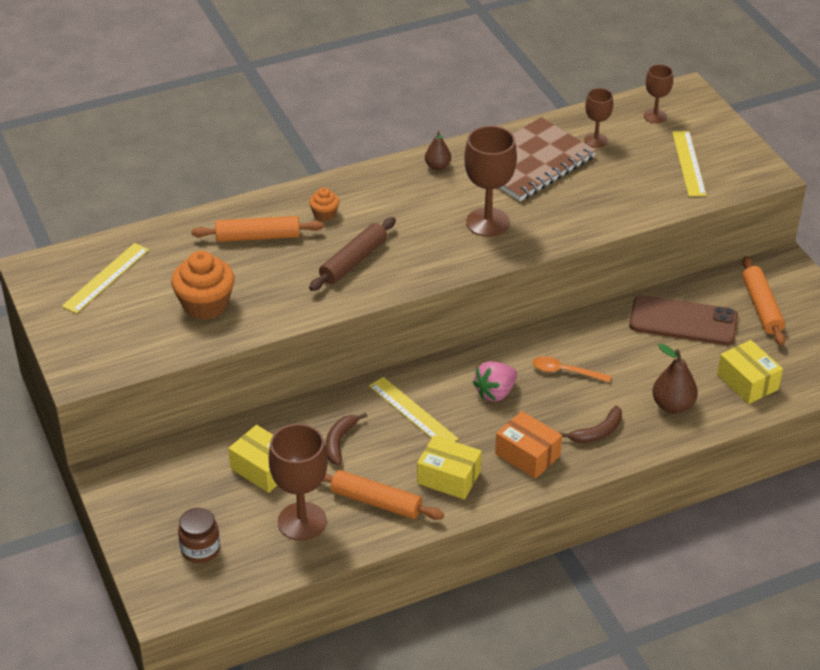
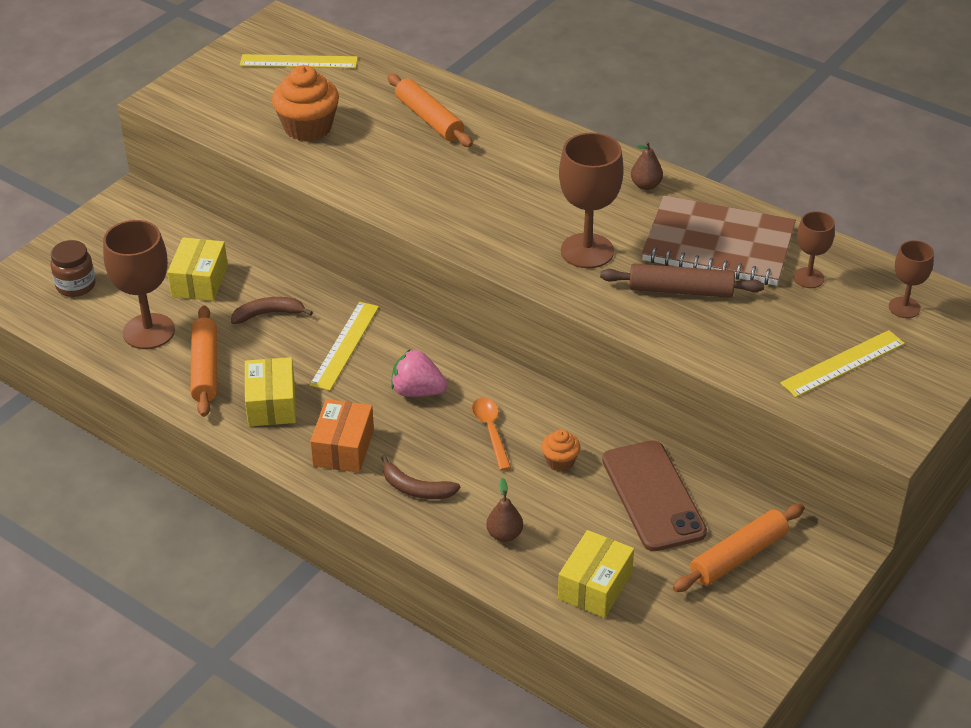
camera: 60 degrees right, 0 degrees up
orange cupcake [309,187,340,221] -> orange cupcake moved to [541,429,581,471]
brown rolling pin [309,217,396,291] -> brown rolling pin moved to [600,264,764,298]
brown pear [652,344,698,414] -> brown pear [486,478,523,542], size x0.65

